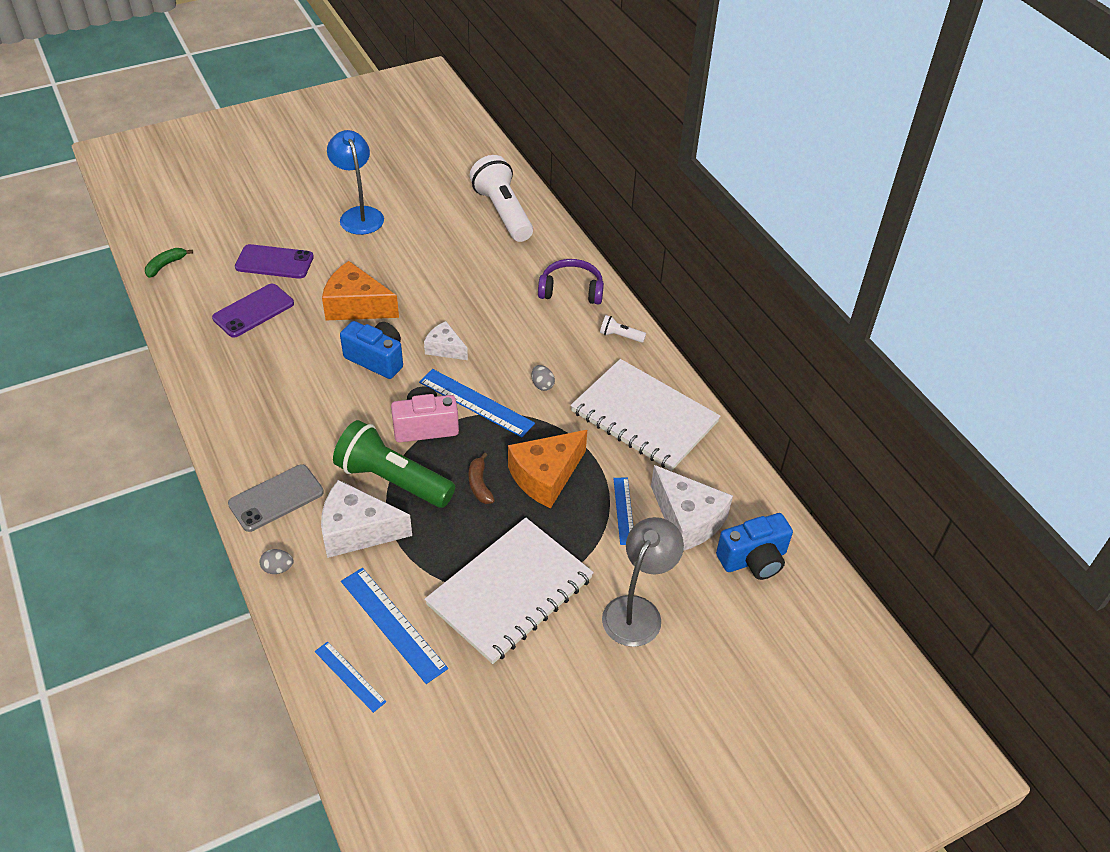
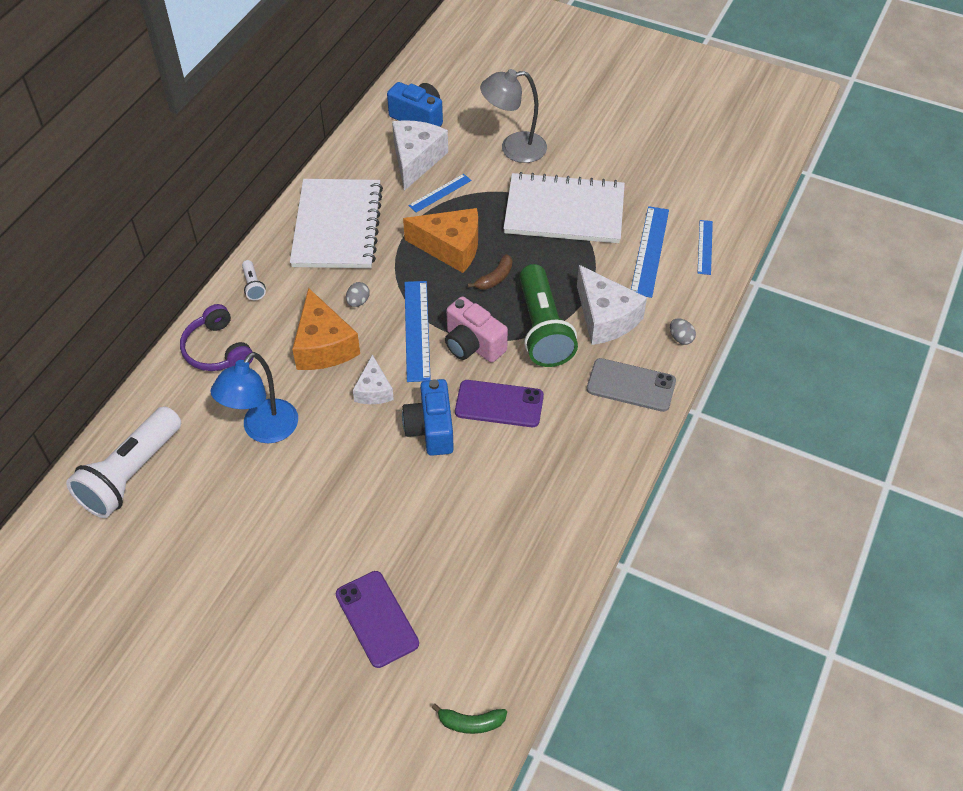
camera: 125 degrees left, 5 degrees up
purple phone [212,284,294,338] -> purple phone moved to [455,380,544,427]
orange cheese [322,261,399,320] -> orange cheese moved to [292,288,360,370]
blue lamp [327,130,384,235] -> blue lamp moved to [211,352,298,443]

